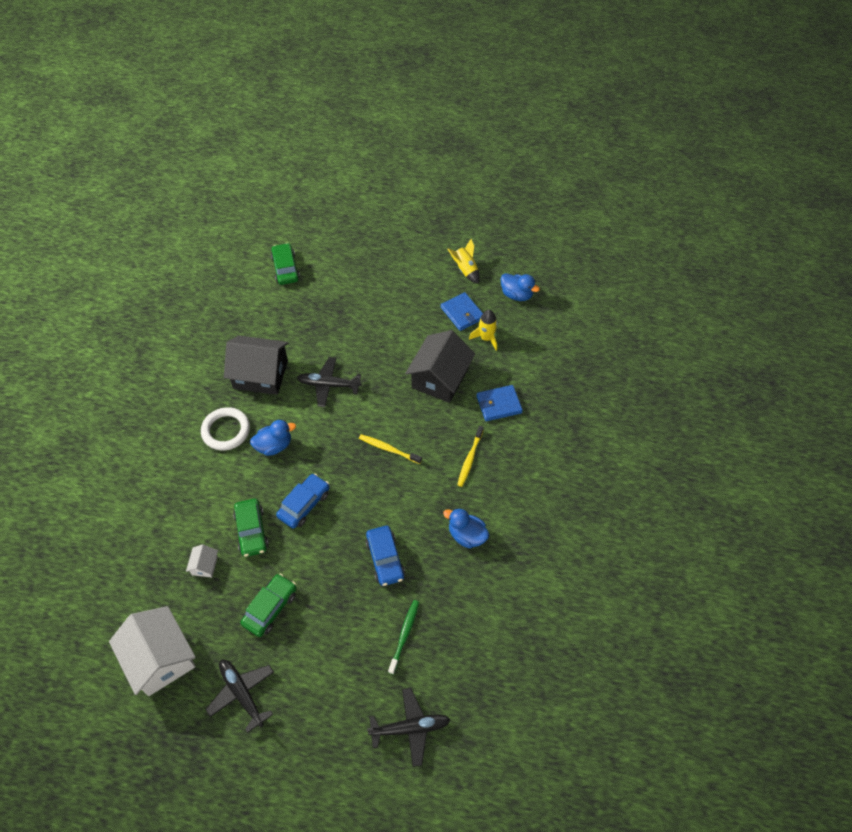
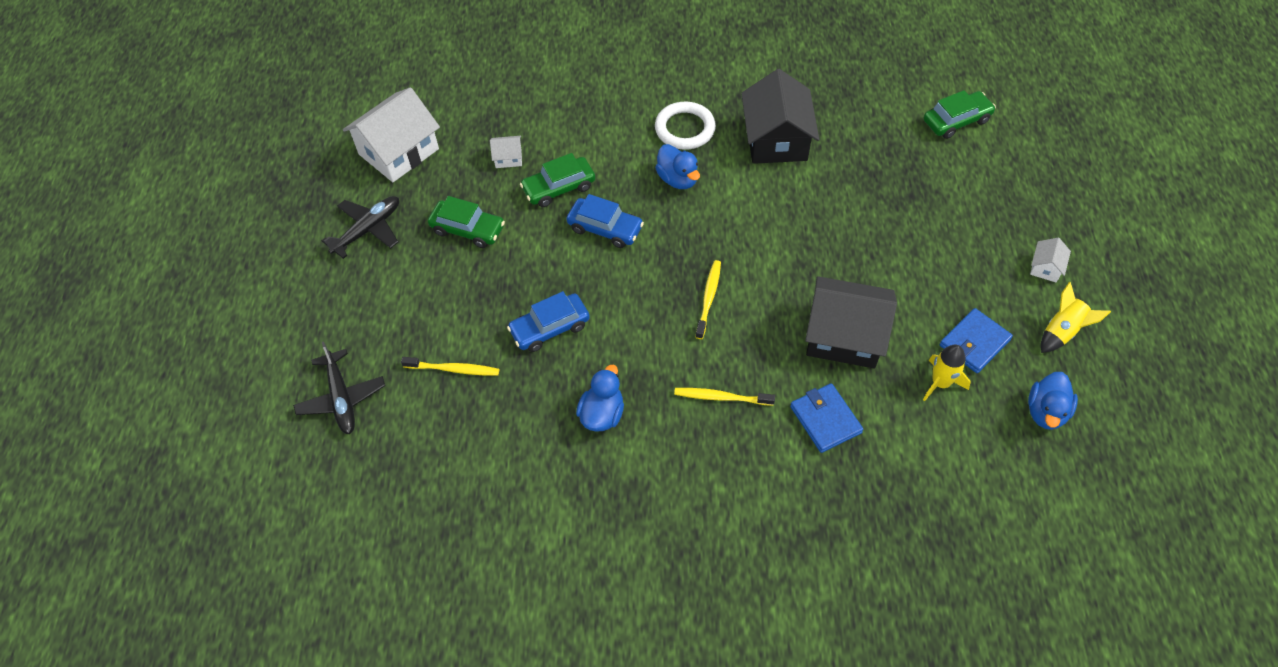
camera: 80 degrees right, 0 degrees up
black plane [297,357,362,407] -> none
green toothbrush [388,600,419,675] -> yellow toothbrush [401,357,499,376]
none -> white house [1030,238,1071,282]

